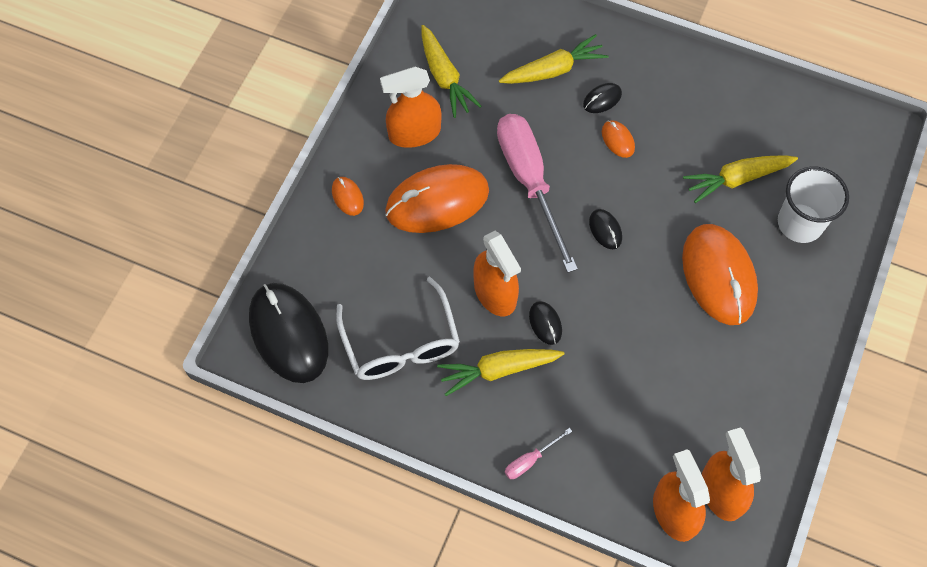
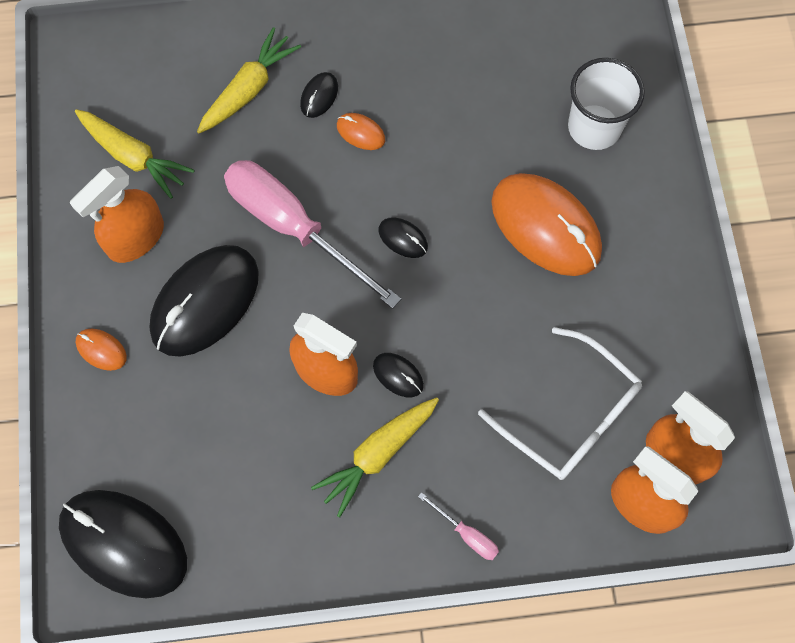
camera: 30 degrees left, 5 degrees up
white glasses [336,277,460,380] -> white glasses moved to [478,327,642,480]
orange mouse [385,164,489,233] -> black mouse [150,245,259,357]
pink screwdriver [505,428,572,479] -> pink screwdriver turned 75 degrees counterclockwise [418,492,499,560]
yellow carrot [683,155,798,203] -> none

